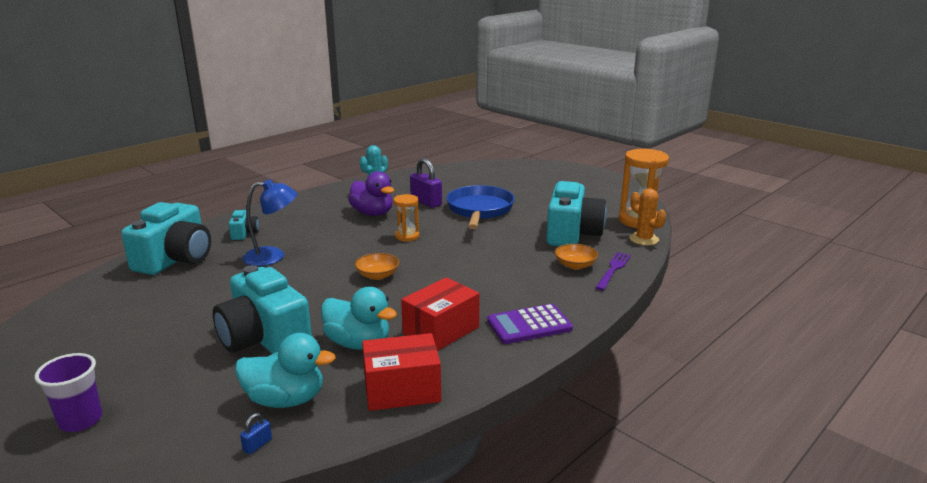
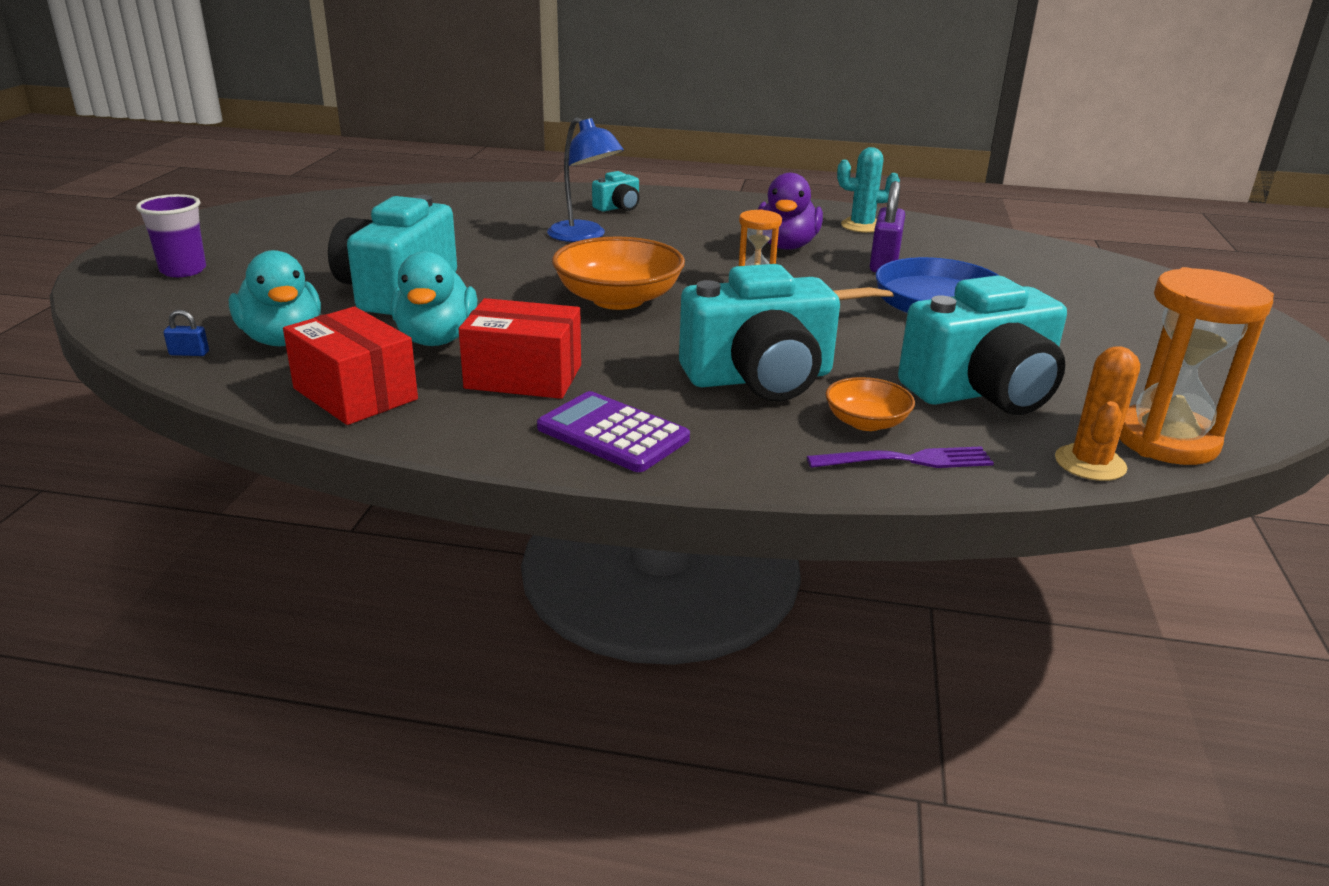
camera: 55 degrees right, 5 degrees up
turquoise camera [121,202,211,275] -> turquoise camera moved to [679,264,840,401]
orange bowl [355,253,399,280] -> orange bowl [552,237,685,310], size x1.87

